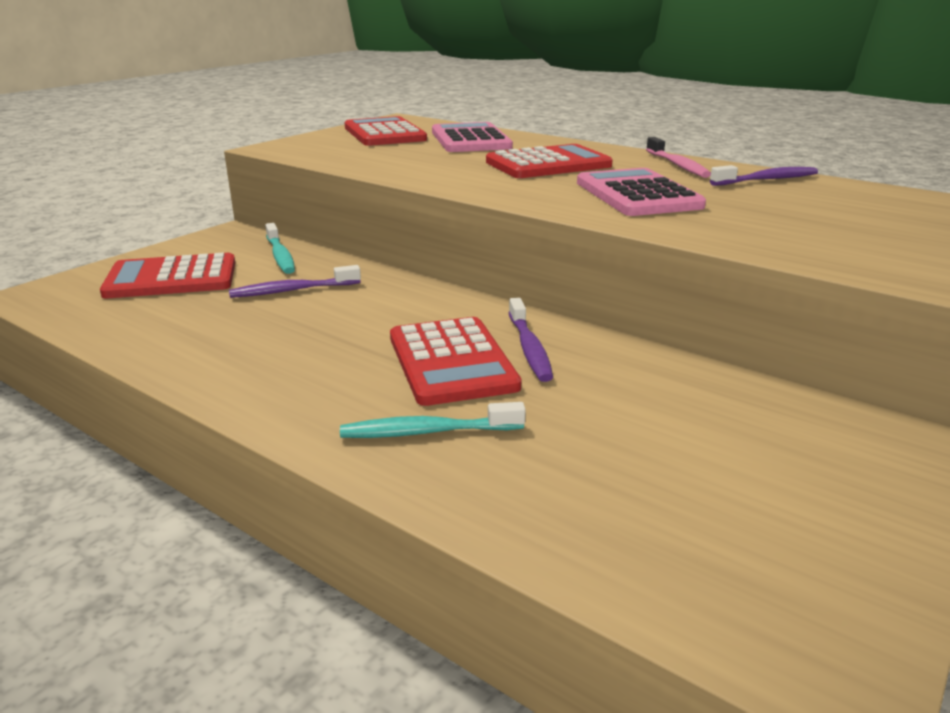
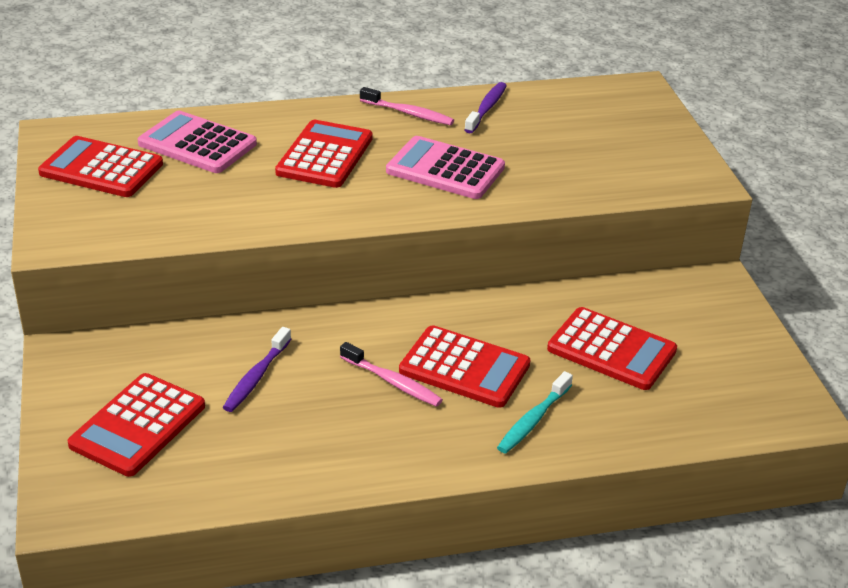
camera: 50 degrees left, 10 degrees up
turquoise toothbrush [265,223,295,274] -> none
purple toothbrush [508,298,553,382] -> none
none -> pink toothbrush [340,342,443,407]
none -> red calculator [547,307,677,390]

